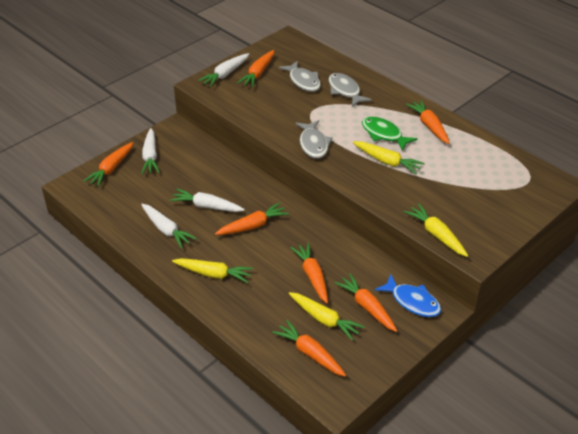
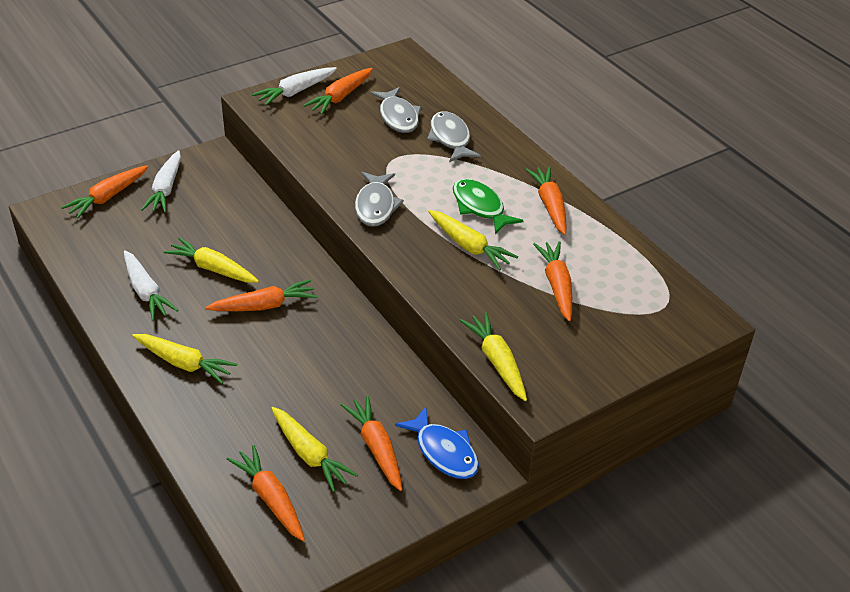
camera: 10 degrees right, 0 degrees up
white carrot [170,189,245,212] -> yellow carrot [164,237,259,283]
orange carrot [290,243,328,303] -> orange carrot moved to [533,241,572,321]

